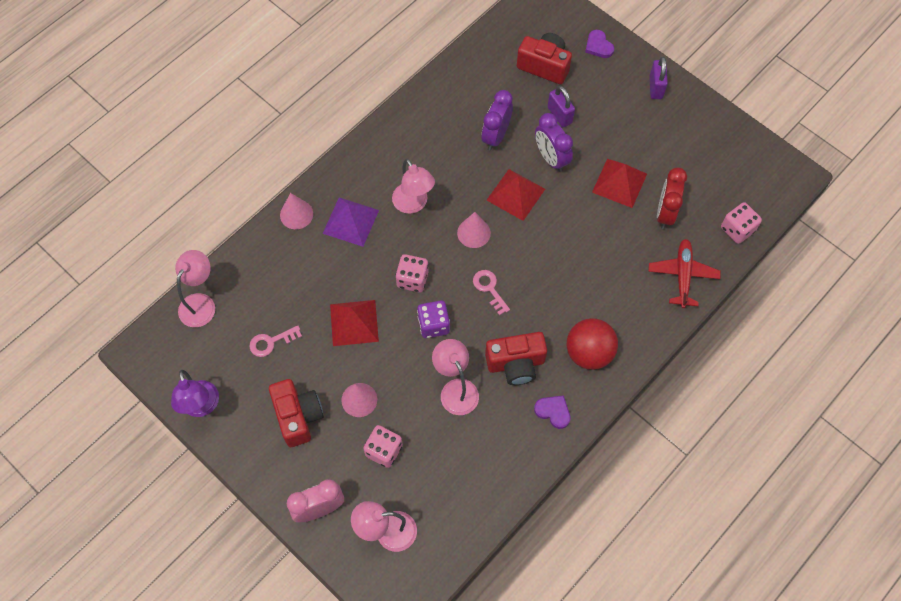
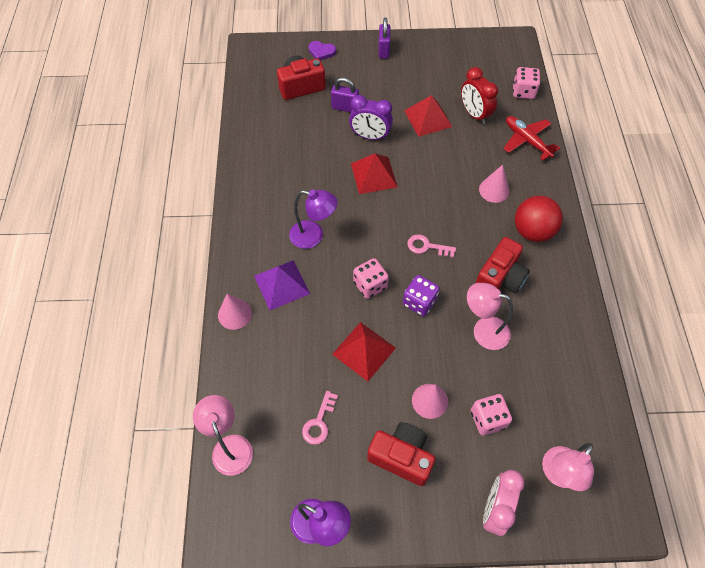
camera: 45 degrees left, 5 degrees down
pink lamp [392,159,435,214] -> purple lamp [289,190,338,249]
pink cone [457,212,491,248] -> pink cone moved to [479,164,509,203]
purple clock [482,90,513,150] -> none
purple heart [534,395,571,429] -> none
purple padlock [649,57,668,99] -> purple padlock turned 45 degrees clockwise [378,17,390,59]

